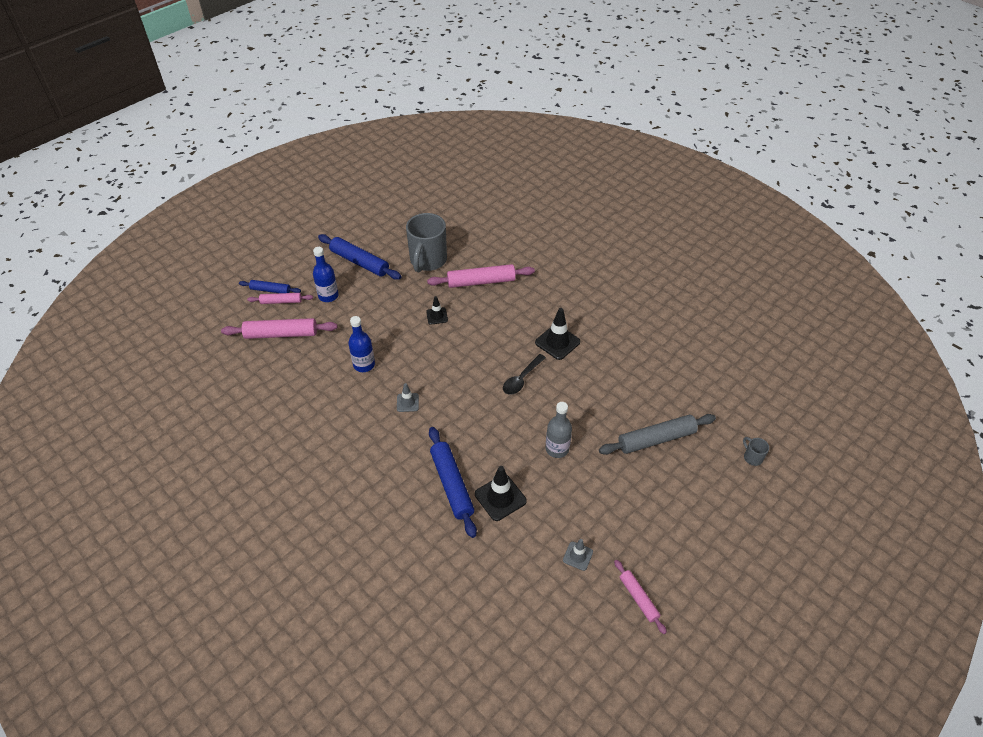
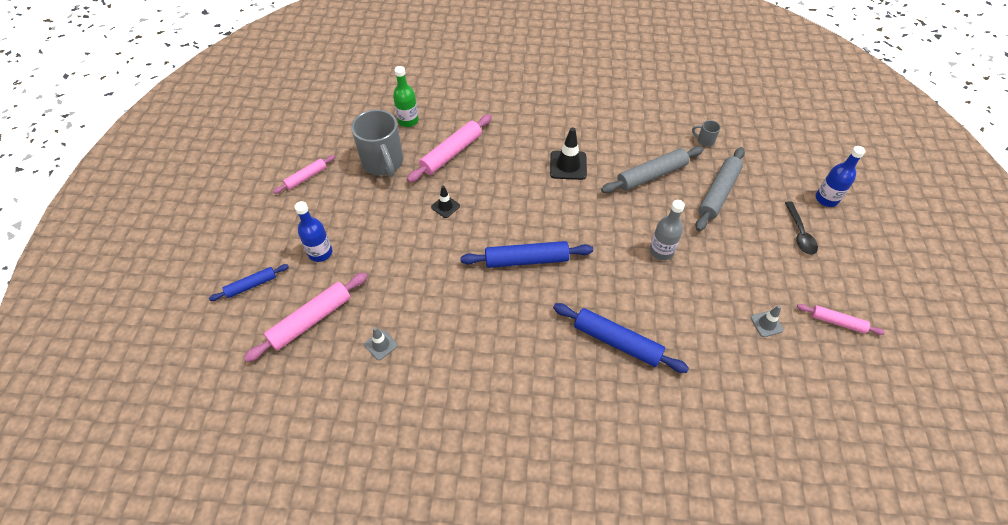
camera: 40 degrees left, 5 degrees up
pink rolling pin [247,293,313,304] -> pink rolling pin moved to [273,155,335,194]
blue rolling pin [318,234,401,280] -> blue rolling pin moved to [460,241,593,268]
blue bottle [348,316,375,372] -> blue bottle moved to [816,146,865,207]
grey traffic cone [397,383,419,412] -> grey traffic cone moved to [364,327,398,360]
black traffic cone [475,466,527,521] -> none
black spoon [503,354,546,395] -> black spoon moved to [785,201,818,255]
grey mug [743,437,769,466] -> grey mug moved to [692,120,721,147]
none -> green bottle [393,66,419,127]
none -> grey rolling pin [601,146,704,193]

